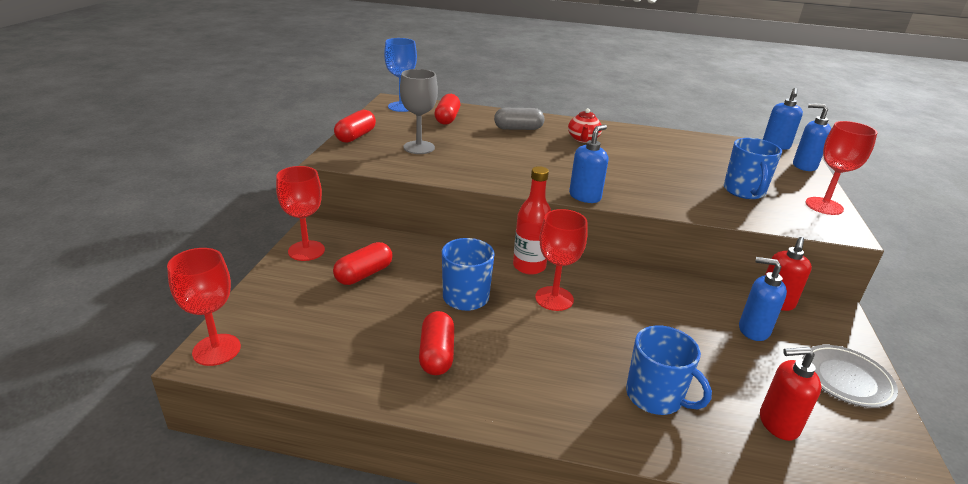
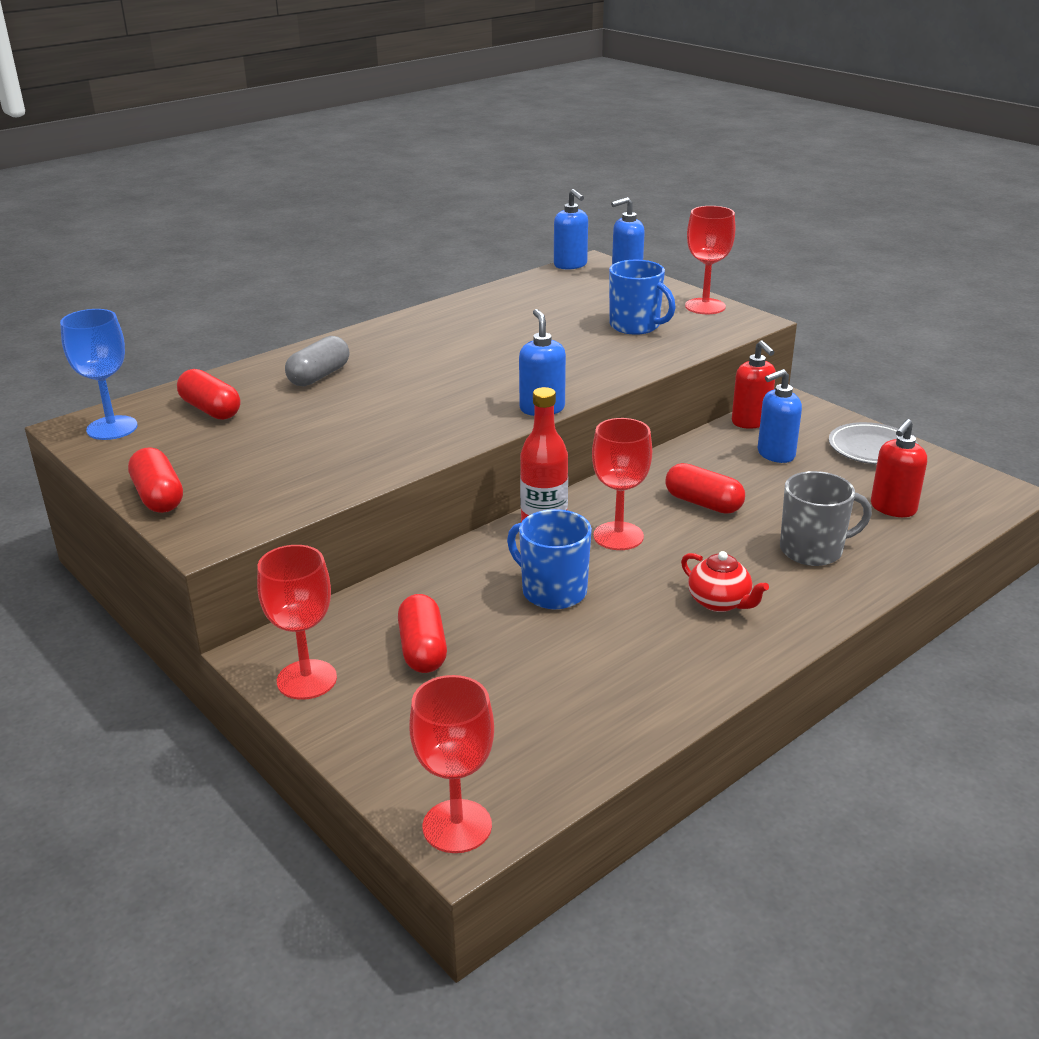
camera: 50 degrees left, 0 degrees up
grey goblet [400,69,438,154] -> none
red capsule [419,311,454,375] -> red capsule moved to [665,463,745,514]
red teapot [568,108,602,143] -> red teapot moved to [681,551,769,612]
blue mug [626,325,712,415] -> grey mug [780,471,872,566]

